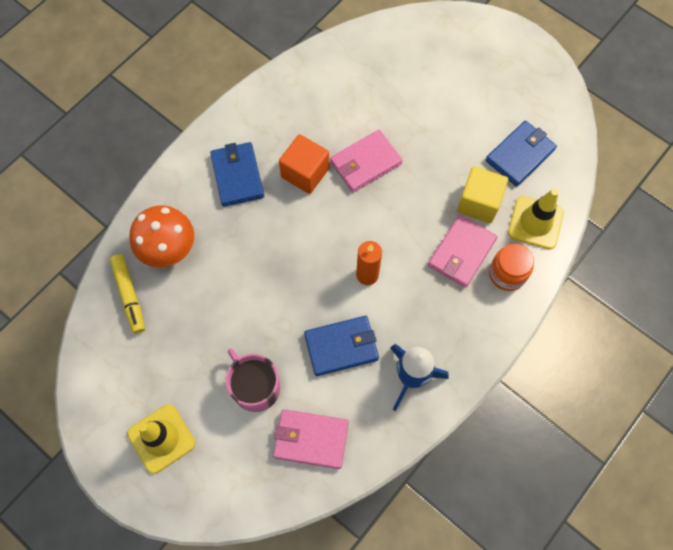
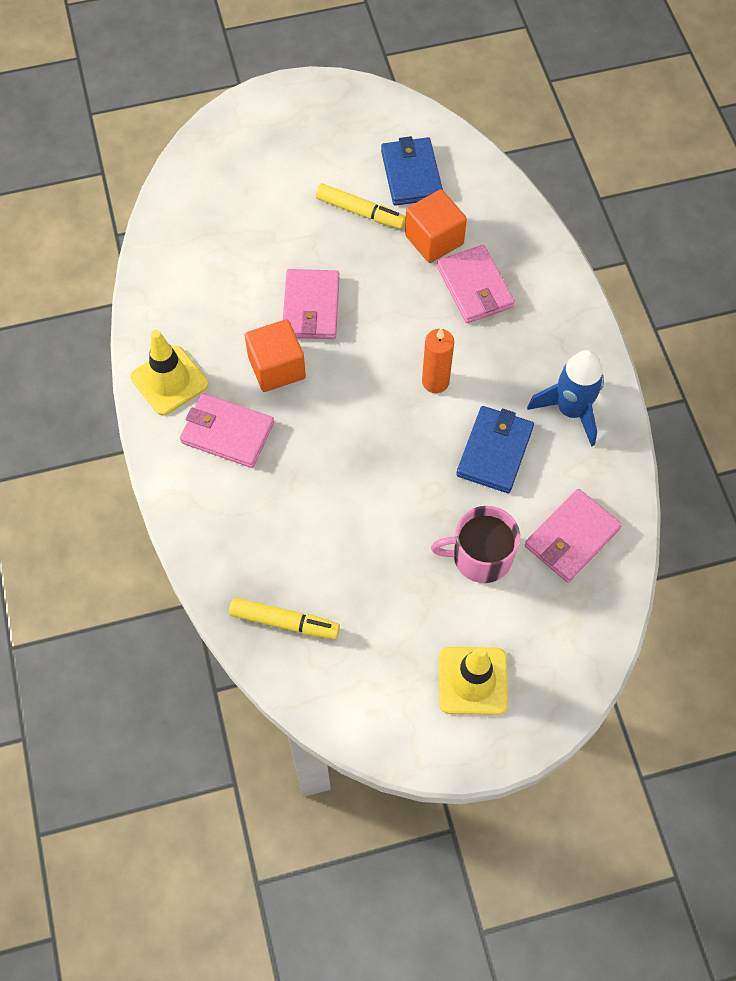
camera: 55 degrees left, 5 degrees down
orange mushroom [129,205,194,268] -> none
blue wallet [210,142,264,207] -> pink wallet [180,393,274,468]
yellow cube [457,166,508,223] -> orange cube [405,189,467,263]
orange jar [489,244,534,291] -> none
yellow traffic cone [508,189,564,249] -> yellow traffic cone moved to [130,330,209,415]
none -> yellow marker [316,183,406,229]

